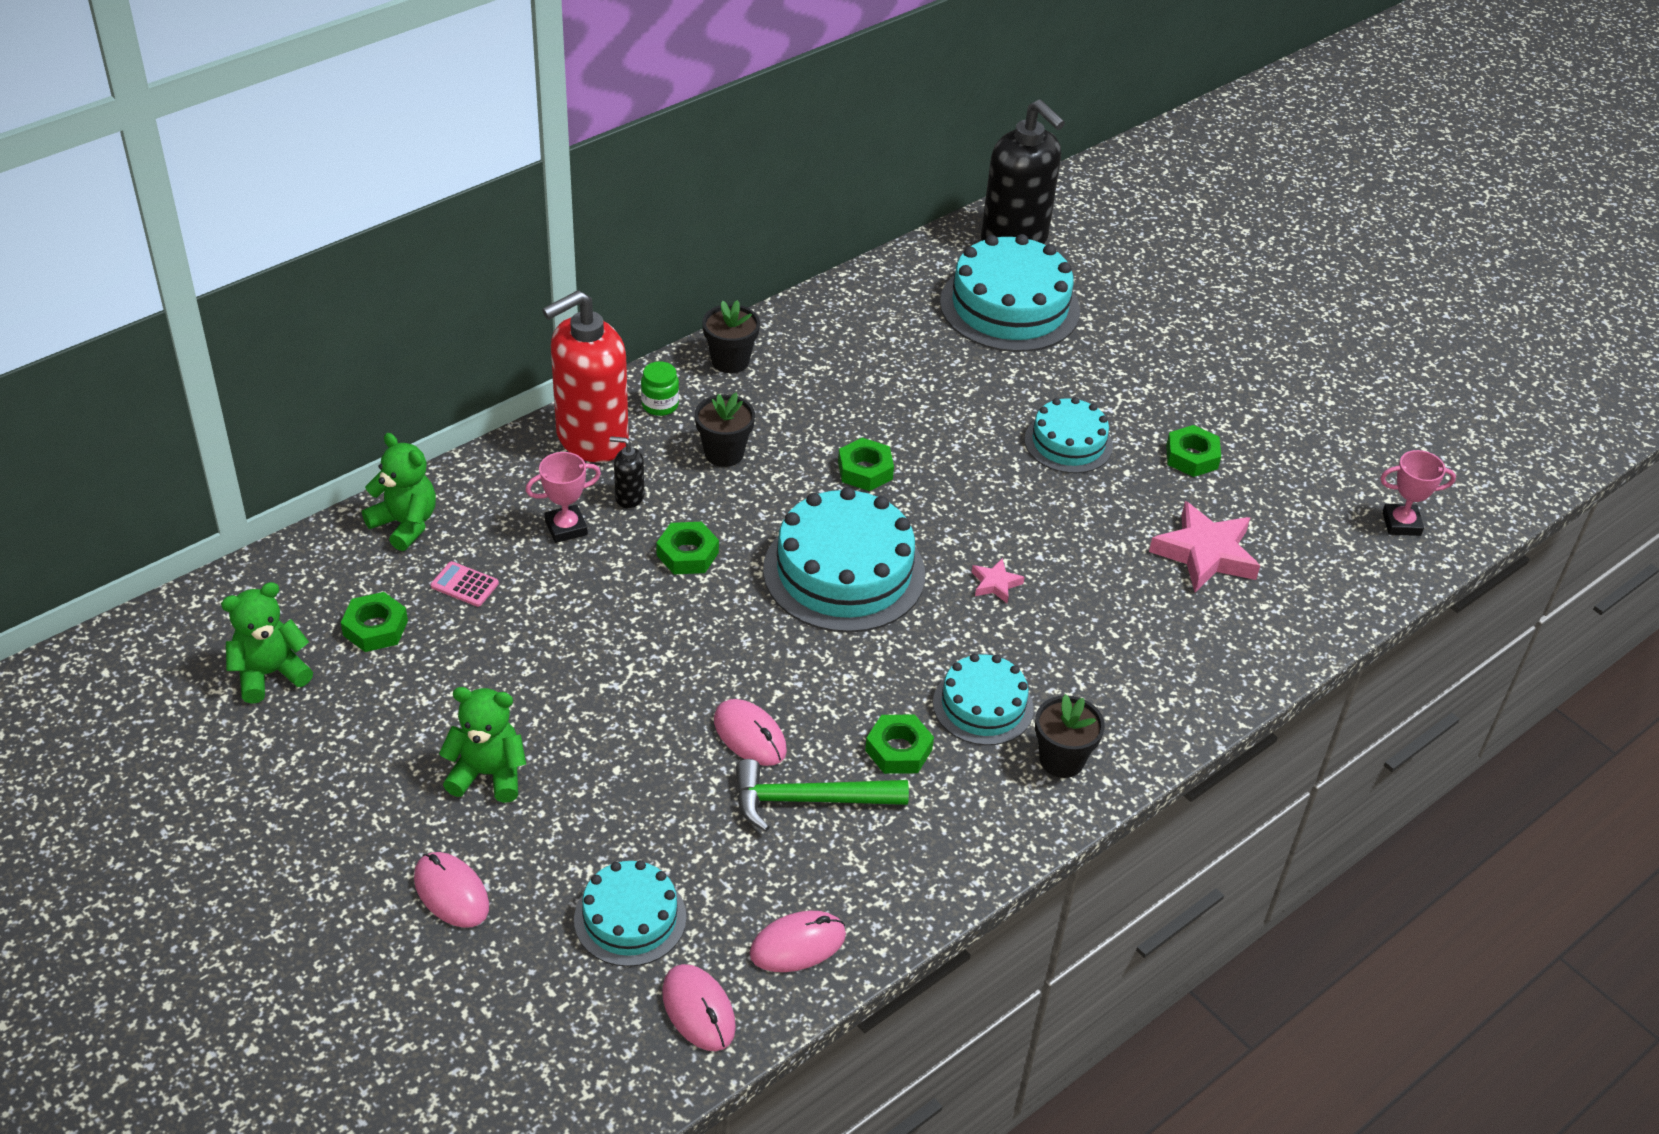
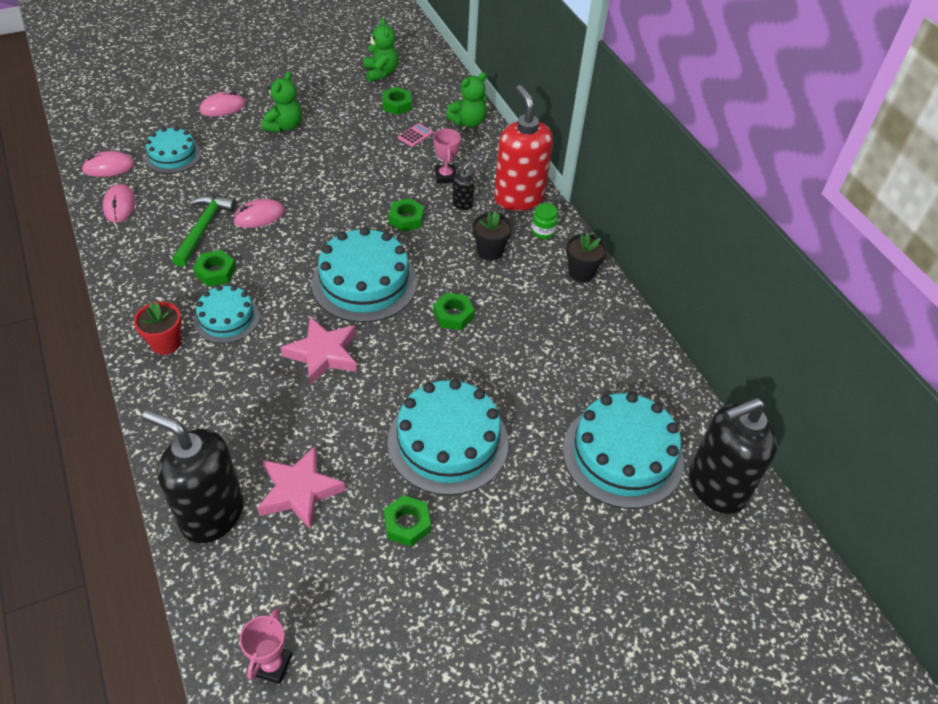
camera: 105 degrees right, 5 degrees up
pink star [972,558,1025,603] -> pink star [280,317,357,386], size x2.08
turquoise cake [1024,397,1113,473] -> turquoise cake [387,379,509,495], size x1.70
black flower pot [1035,694,1105,778] -> red flower pot [134,301,182,355]
none -> black soap dispenser [143,410,243,544]

